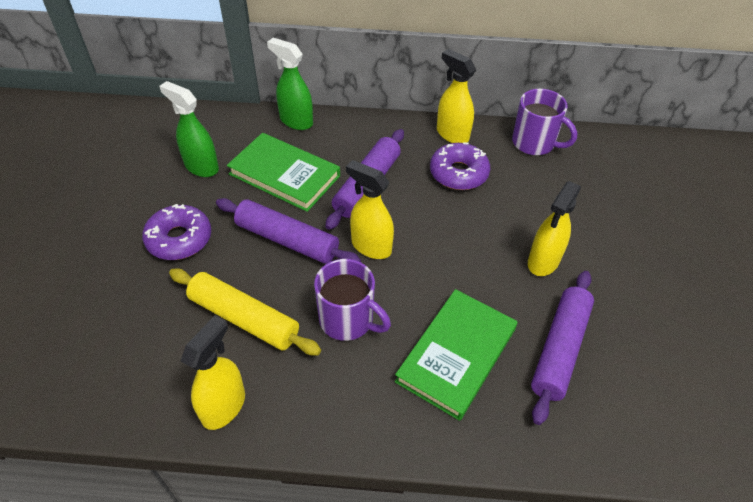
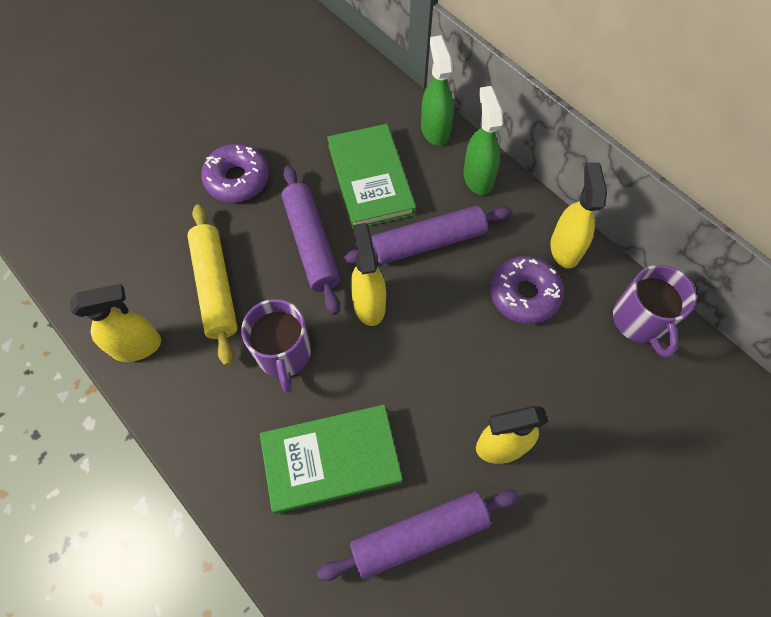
camera: 45 degrees right, 15 degrees up
green spray bottle [159,81,219,177] -> green spray bottle moved to [463,86,503,195]

